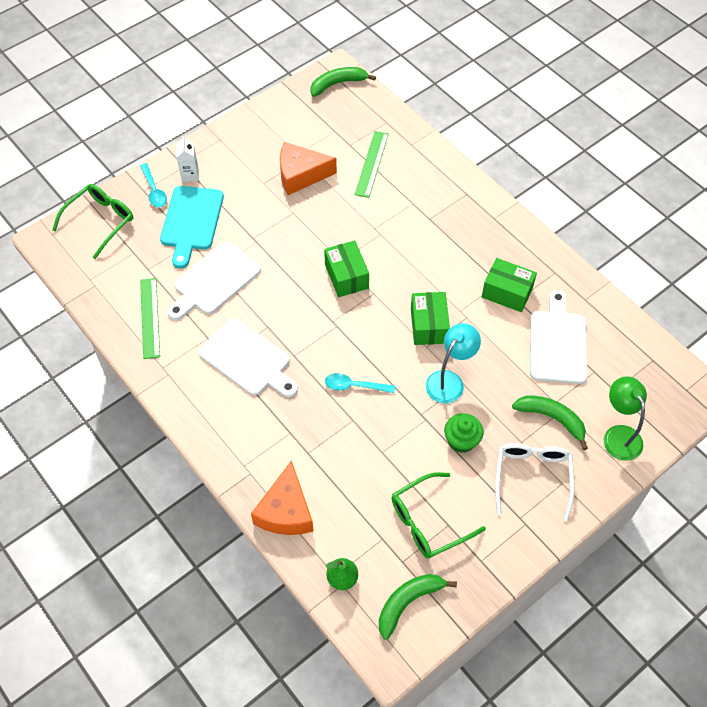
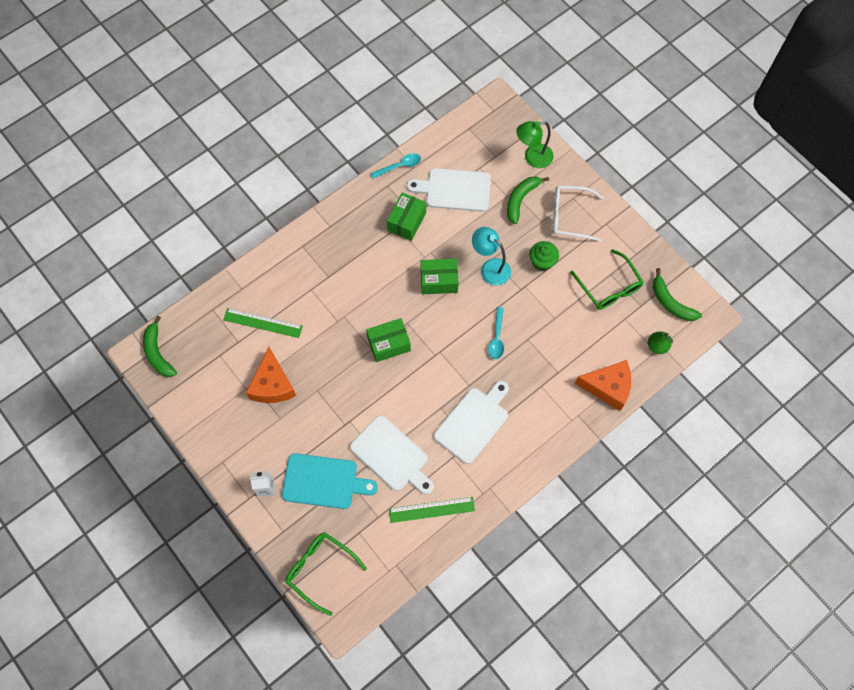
camera: 90 degrees left, 10 degrees up
turquoise spoon [140,163,167,207] -> turquoise spoon moved to [370,153,421,178]

